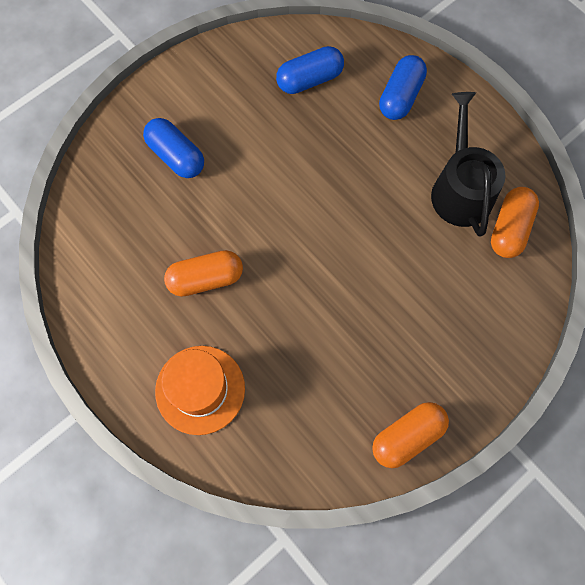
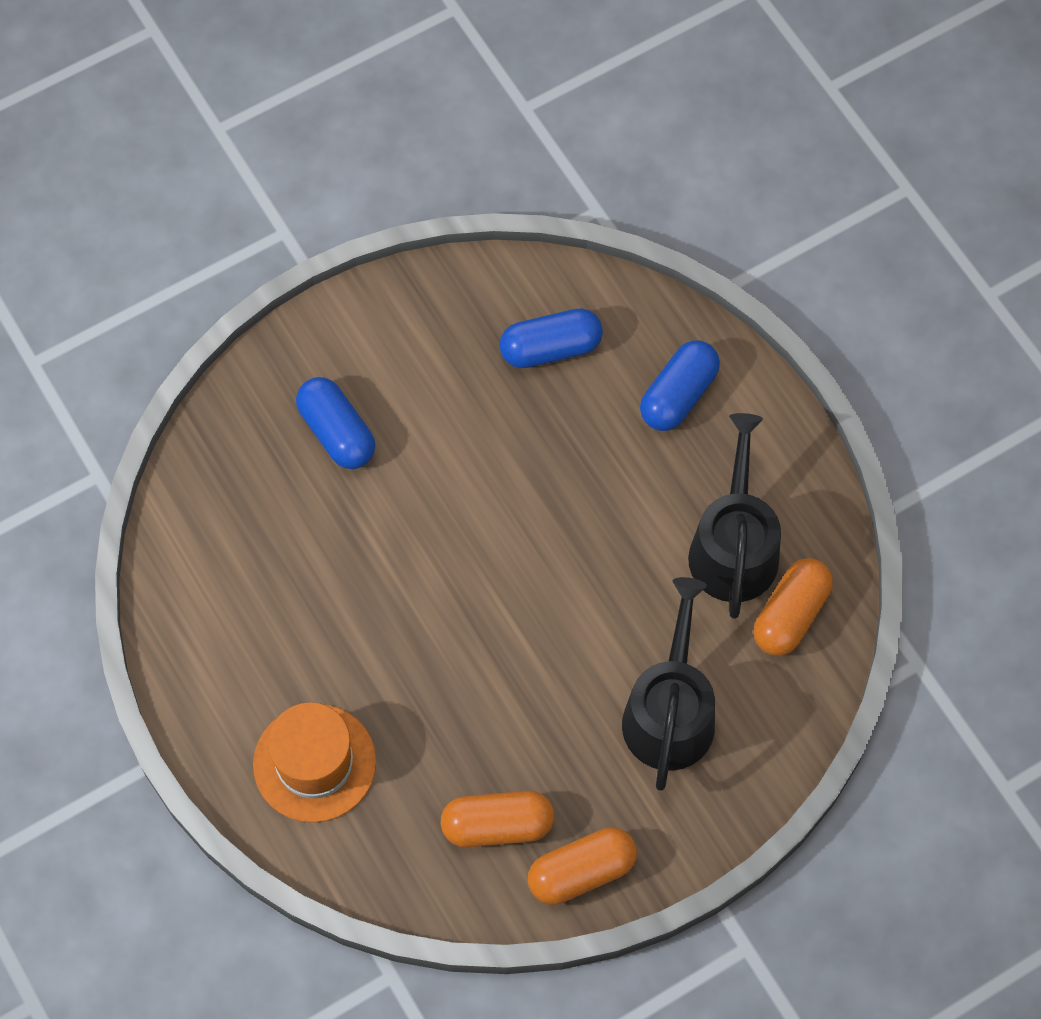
camera: 10 degrees right, 5 degrees down
orange capsule [164,250,243,297] -> orange capsule moved to [441,791,555,847]
none -> black watering can [622,577,715,791]

